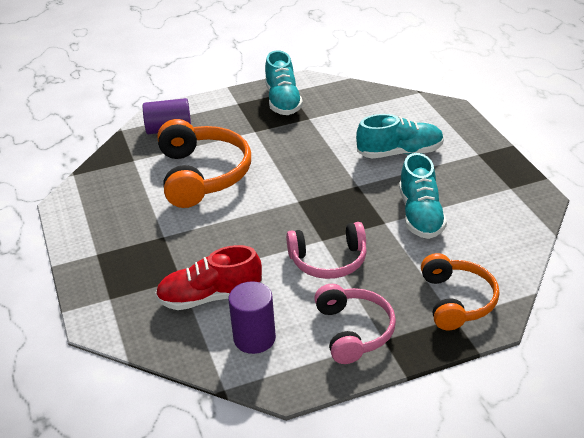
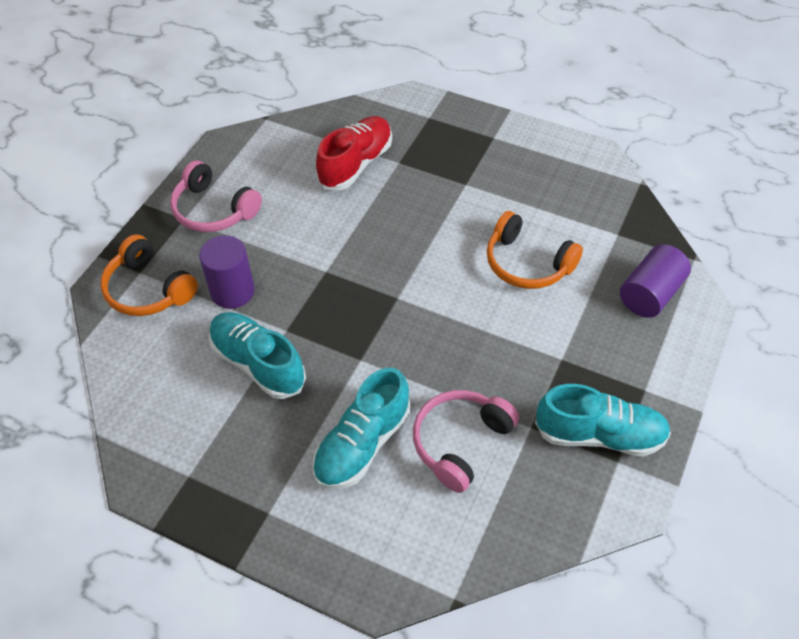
camera: 135 degrees right, 15 degrees up
orange headphones [157,119,251,208] -> orange headphones [487,211,583,289], size x0.65
purple cylinder [228,281,276,354] -> purple cylinder moved to [199,235,255,309]
turquoise shoe [265,50,303,115] -> turquoise shoe turned 150 degrees clockwise [535,384,671,457]
pink headphones [286,222,367,279] -> pink headphones moved to [413,390,519,493]

